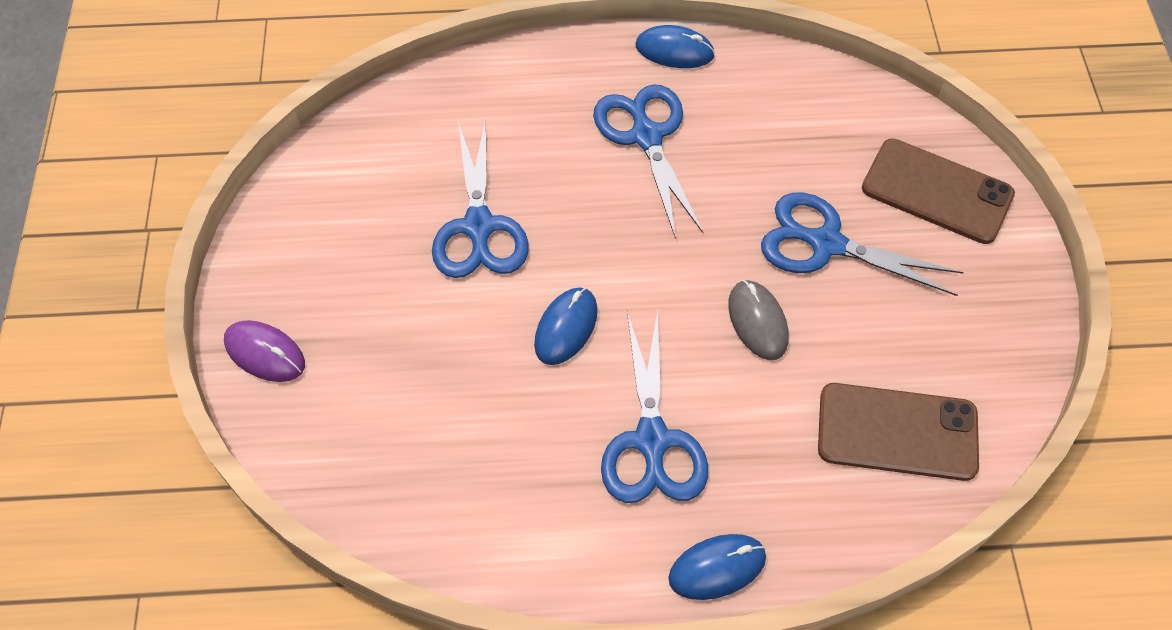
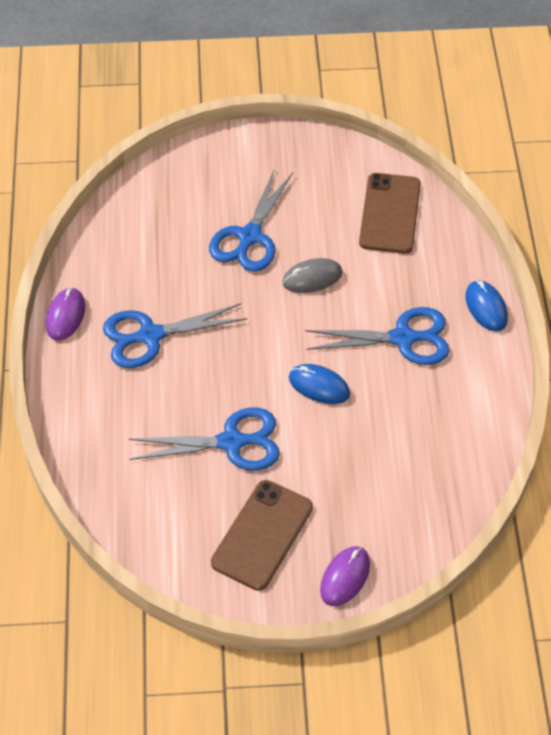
camera: 90 degrees left, 5 degrees down
blue mouse [636,25,715,68] -> purple mouse [46,287,85,341]
brown phone [862,138,1015,244] -> brown phone moved to [211,480,313,591]

